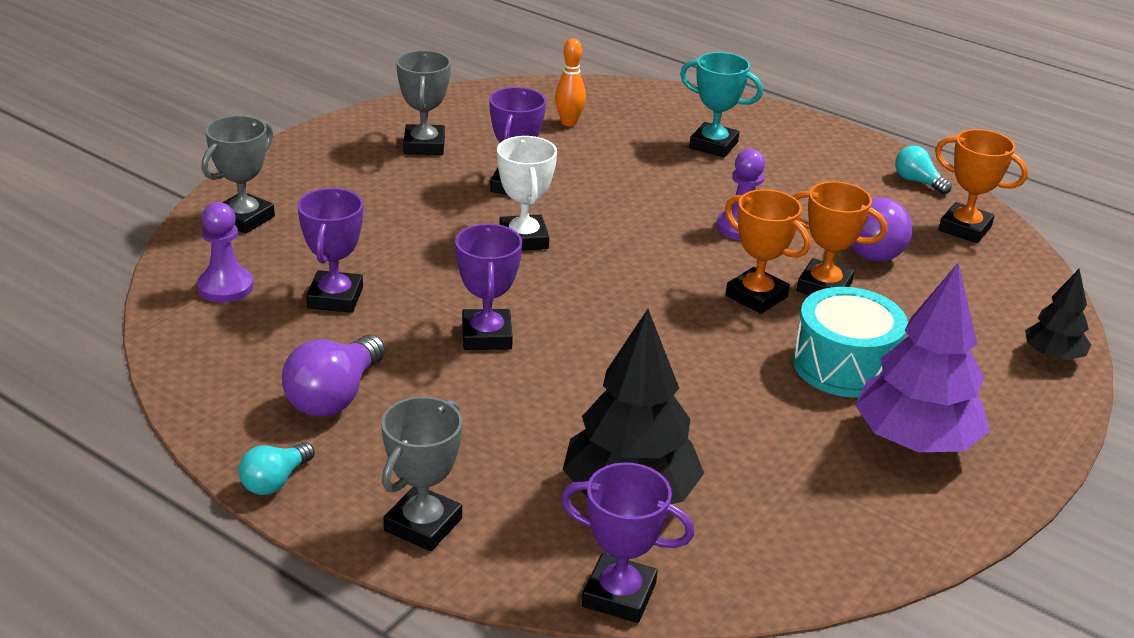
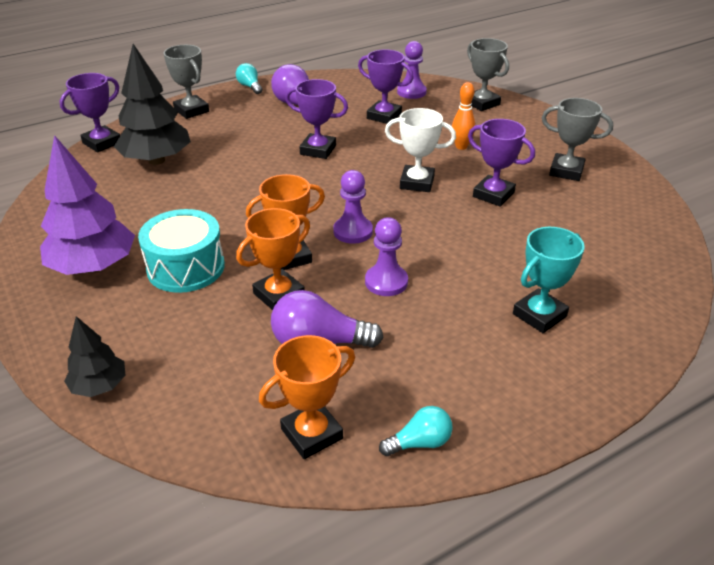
camera: 115 degrees right, 5 degrees up
orange bowling pin [555,38,586,126] -> orange bowling pin moved to [452,82,475,150]
none -> purple pawn [333,170,373,244]

